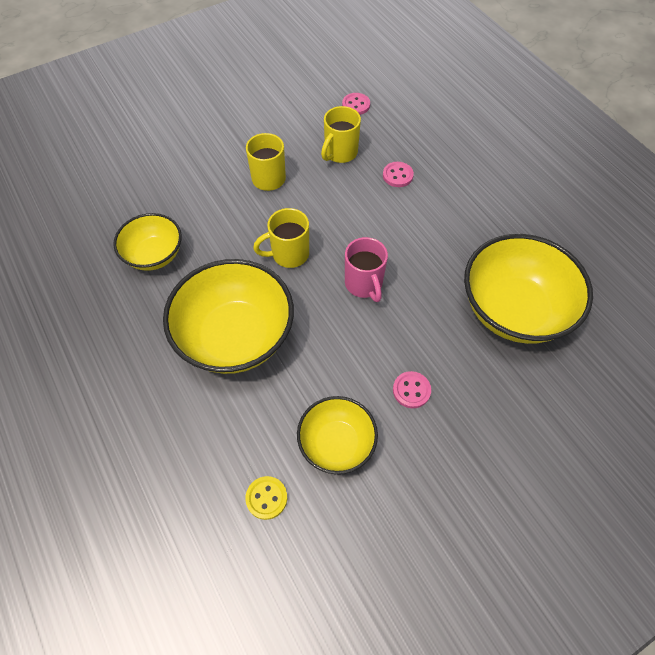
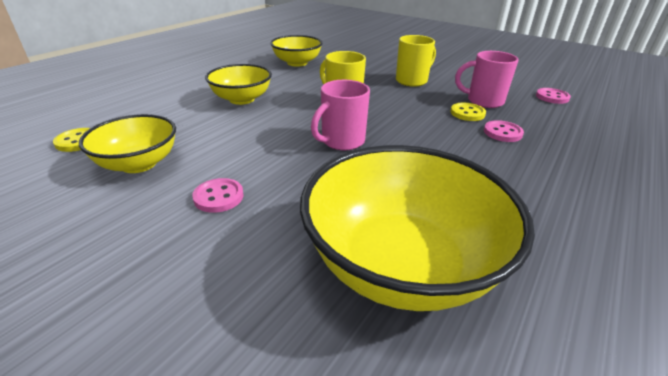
camera: 65 degrees right, 25 degrees down
yellow bowl [163,259,294,374] -> yellow bowl [205,64,272,105], size x0.58
yellow mug [321,106,361,163] -> pink mug [455,51,519,108]
none -> yellow button [450,103,486,121]

